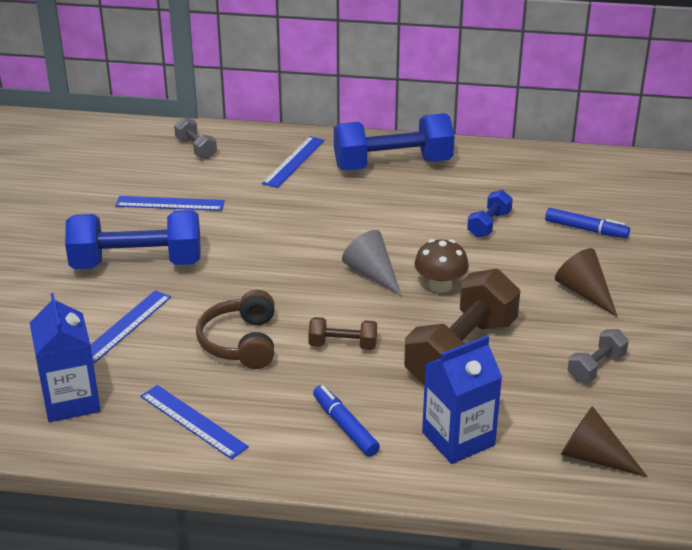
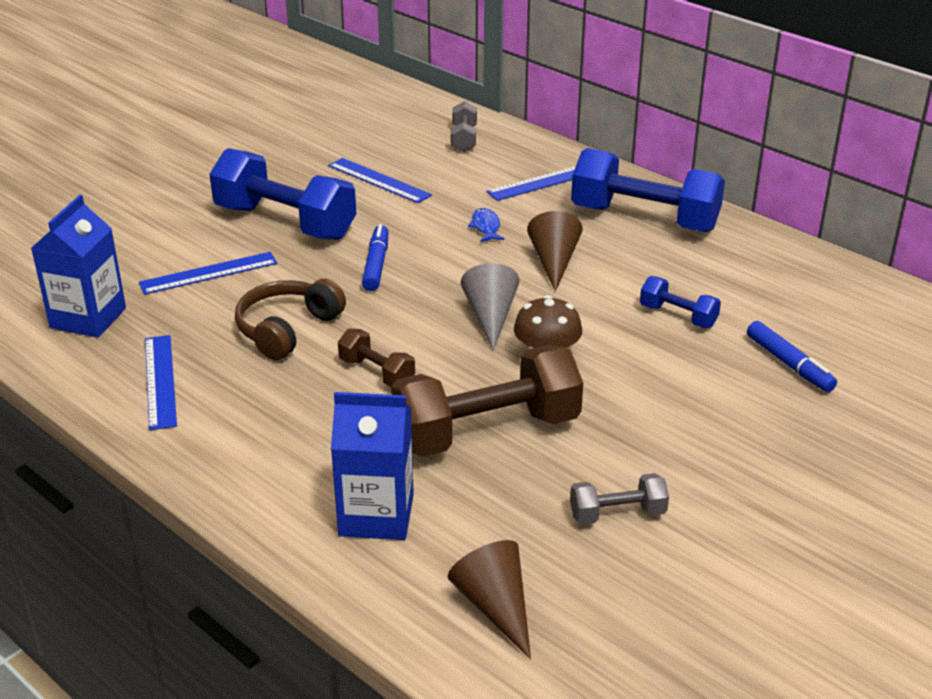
camera: 35 degrees right, 0 degrees up
blue marker [313,385,380,457] -> blue marker moved to [362,224,388,291]
blue dumbbell [467,190,513,238] -> blue dumbbell turned 60 degrees clockwise [640,276,721,328]
brown cone [555,248,618,317] -> brown cone moved to [527,211,583,292]
none -> blue fish [468,208,505,242]

